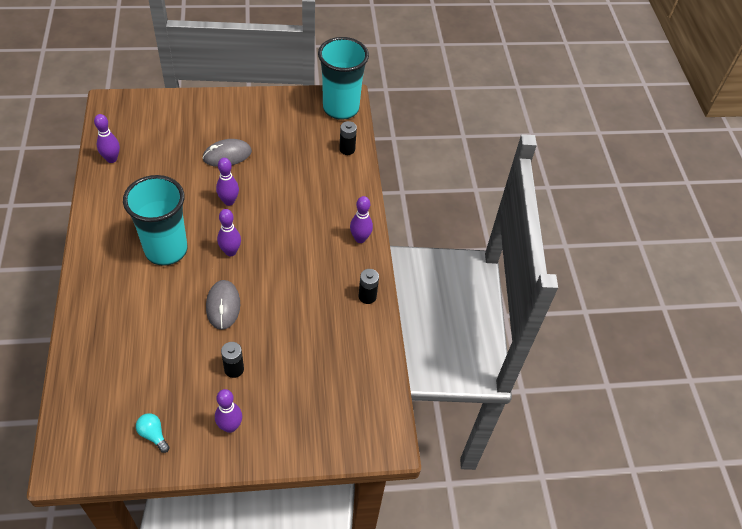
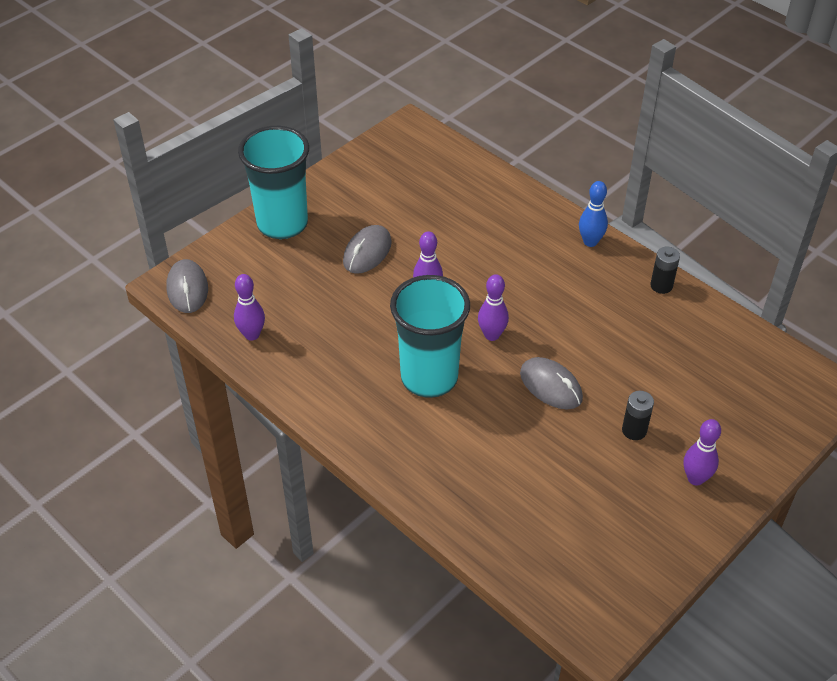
camera: 35 degrees left, 5 degrees down
turquoise light bulb [136,413,170,453] -> none
turquoise cup [318,37,369,120] -> turquoise cup moved to [238,126,309,239]
black battery [339,121,357,155] -> none
purple bowling pin [350,196,373,243] -> blue bowling pin [579,181,608,247]
none -> grey mouse [166,259,208,313]

